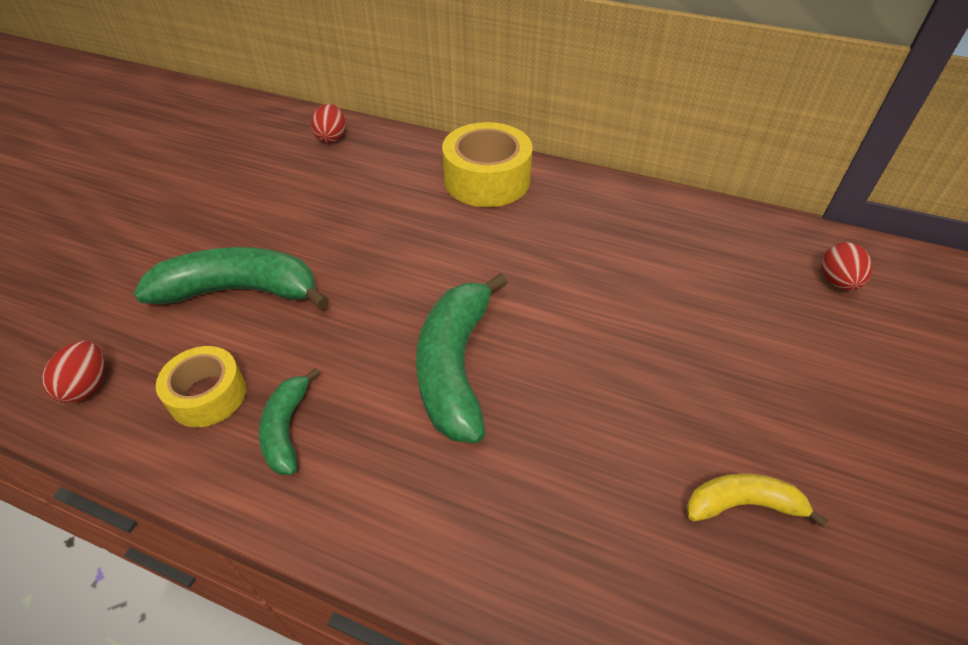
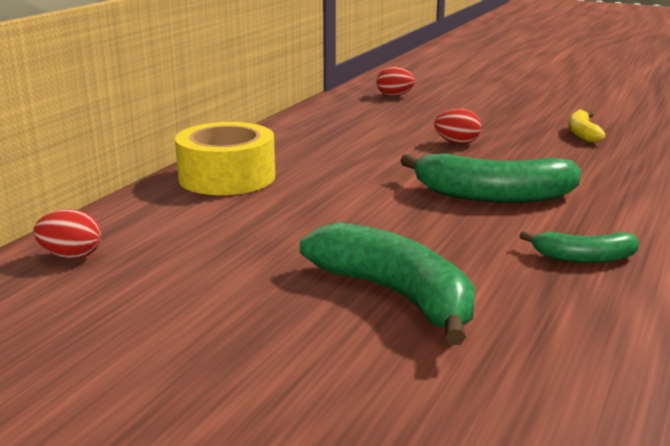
camera: 85 degrees left, 25 degrees down
red egg [42,341,105,403] -> red egg moved to [434,109,481,144]
green banana [134,247,329,310] -> green banana turned 135 degrees clockwise [300,222,475,345]
yellow tape [156,346,246,427] -> none

